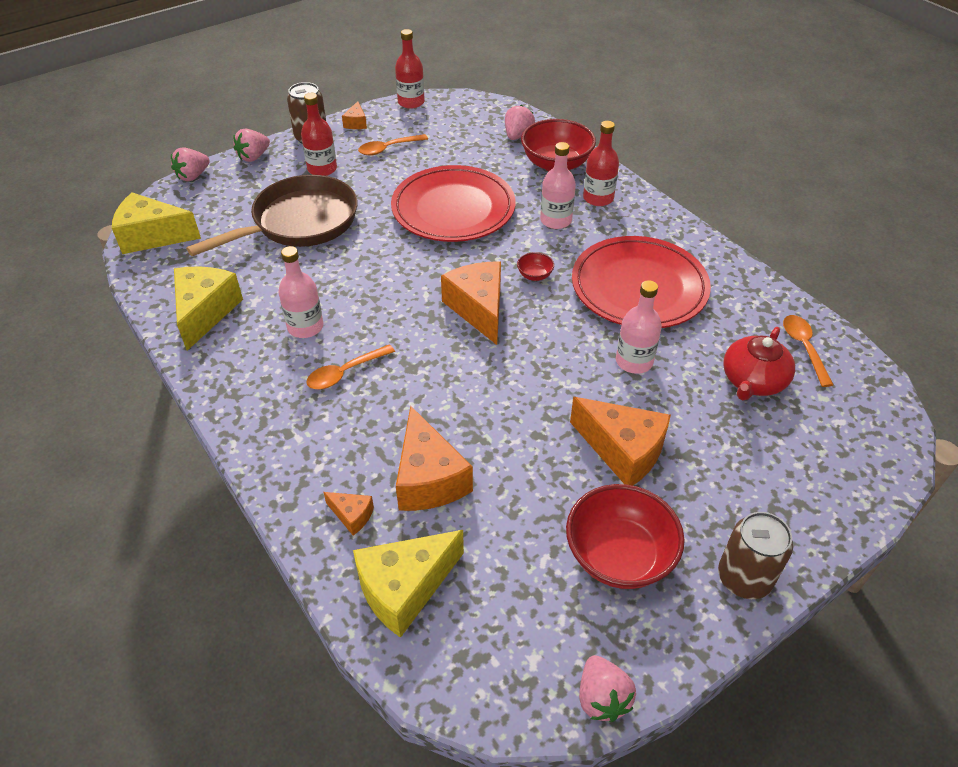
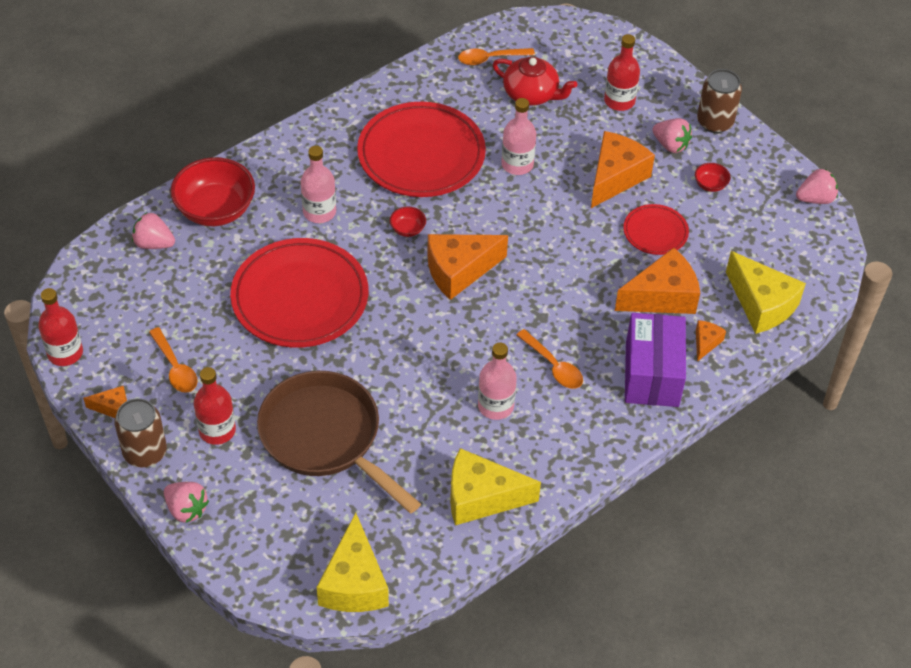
camera: 95 degrees left, 5 degrees up
pink strawberry [171,147,210,181] -> pink strawberry moved to [652,118,692,153]
red bowl [566,484,685,589] -> red bowl [695,163,730,192], size x0.44
red bottle [583,121,619,206] -> red bottle moved to [604,34,640,111]
none -> red plate [623,204,689,255]
none -> purple box [625,313,686,407]

